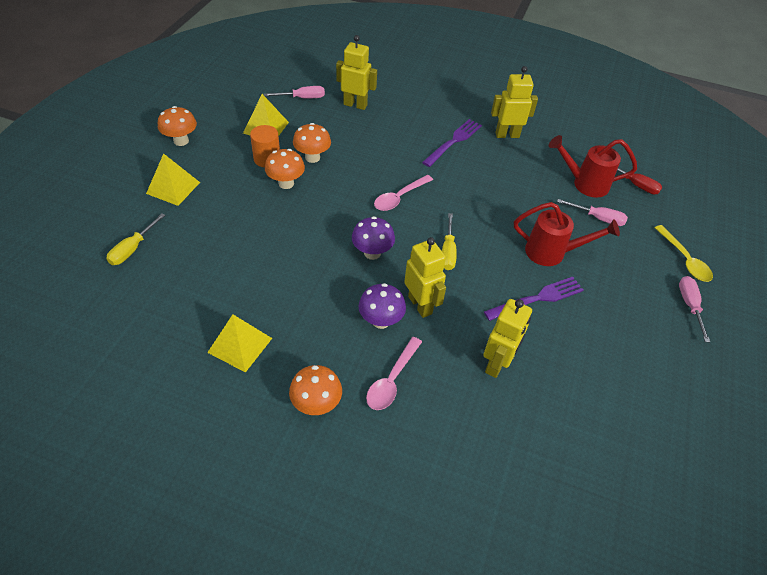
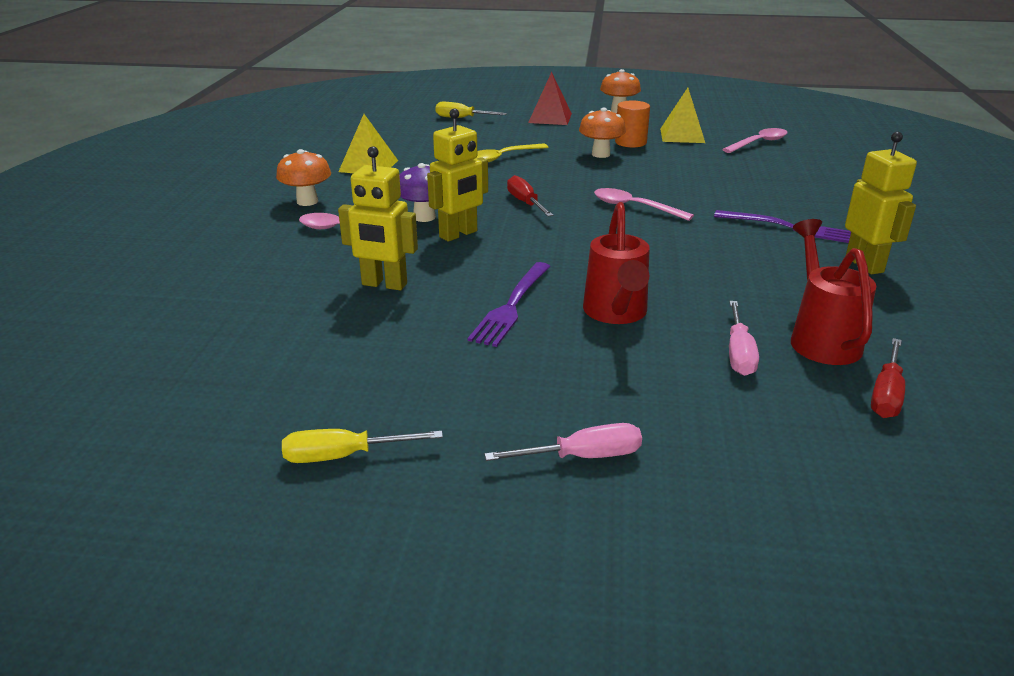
camera: 80 degrees right, 20 degrees down
yellow pyramid [146,153,200,206] -> red pyramid [528,72,572,125]
pink screwdriver [264,86,325,99] -> pink spoon [722,128,787,153]
orange mushroom [293,123,331,163] -> none
yellow robot [336,35,377,110] -> none
purple mushroom [352,216,395,260] -> red screwdriver [507,175,553,217]
yellow screwdriver [442,213,456,270] -> yellow screwdriver moved to [282,429,443,463]
purple fork [484,277,584,321] -> purple fork turned 60 degrees clockwise [468,262,551,347]
yellow spoon [655,225,713,282] -> yellow spoon moved to [475,144,548,162]

